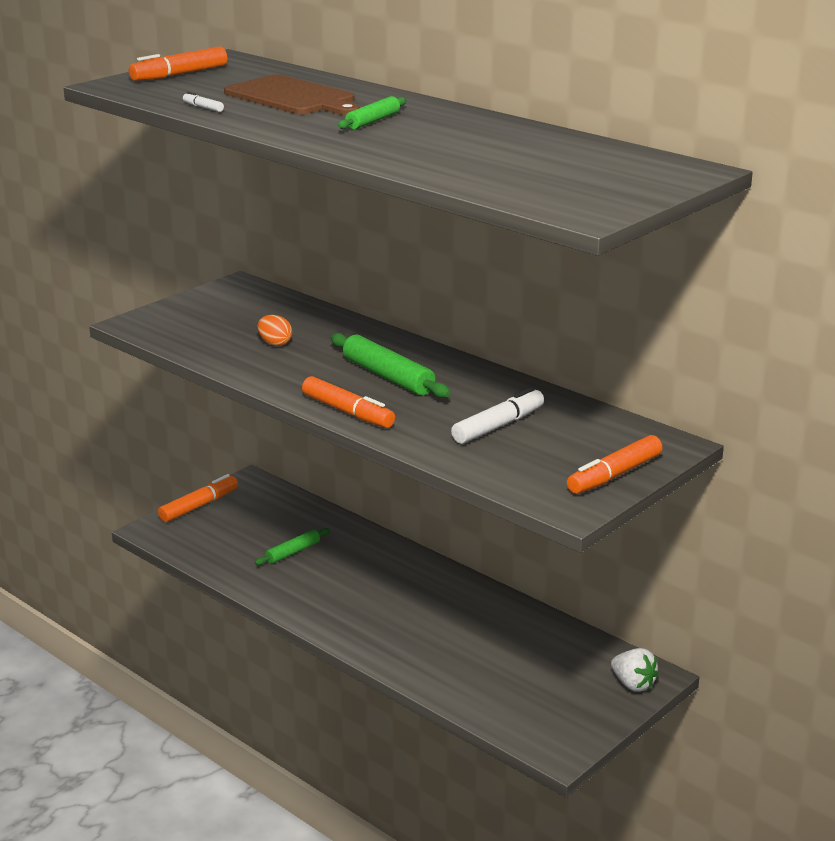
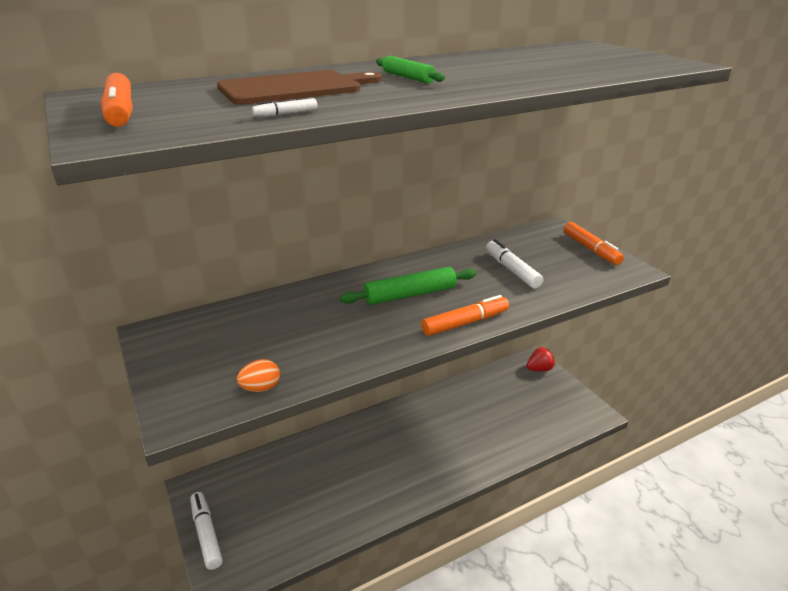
camera: 70 degrees left, 5 degrees up
orange marker [158,474,238,522] -> white marker [190,492,223,570]
green rolling pin [255,528,330,565] -> none
orange egg [258,315,292,346] -> orange egg moved to [237,359,280,392]
white strawberry [611,648,659,692] -> red strawberry [526,347,555,371]

